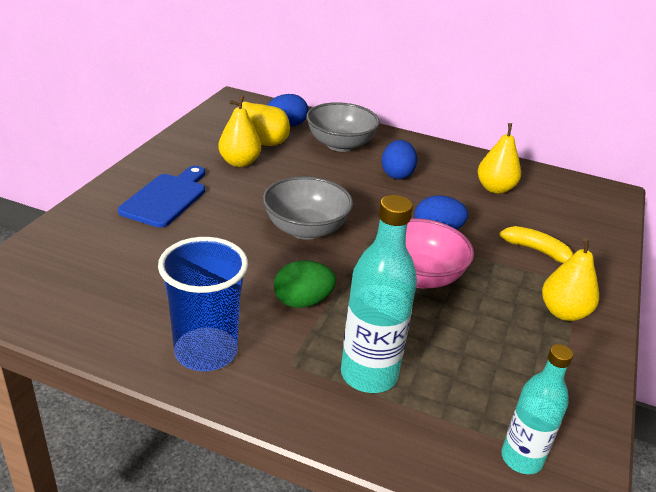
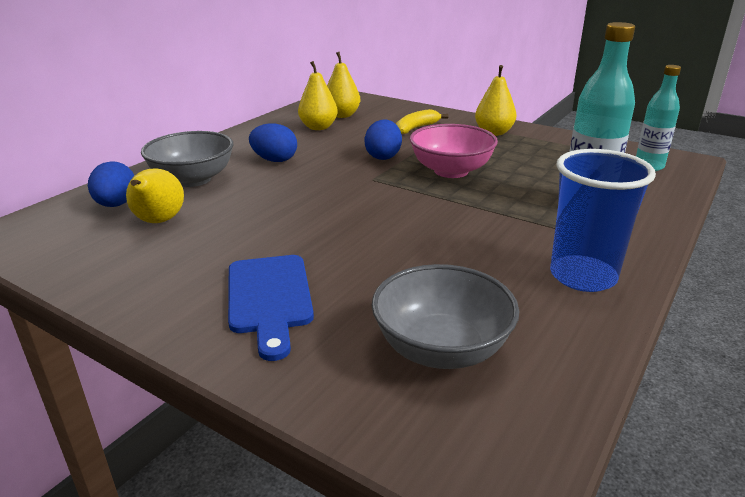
camera: 75 degrees left, 5 degrees down
blue cutting board [118,166,205,228] -> blue cutting board turned 135 degrees counterclockwise [228,255,314,361]
yellow pear [218,96,261,167] -> yellow pear moved to [327,52,360,118]
grey bowl [263,176,353,240] -> grey bowl moved to [372,264,519,369]
green egg [274,261,336,308] -> none

